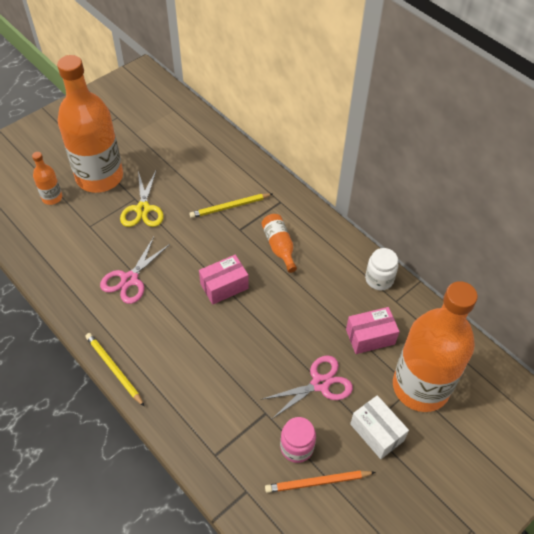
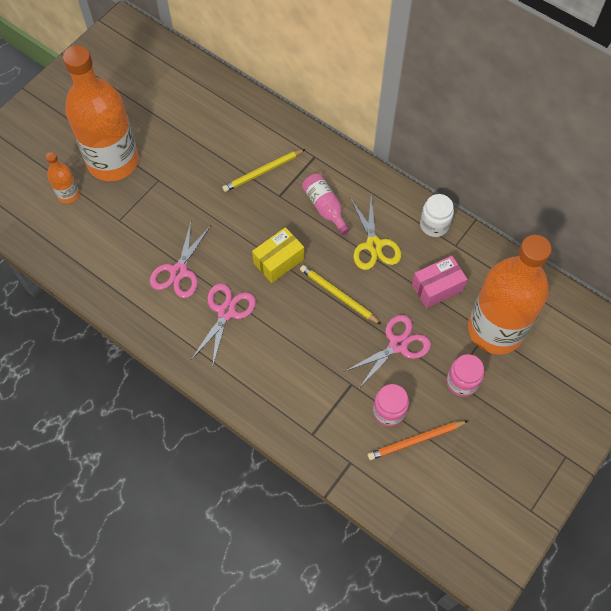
camera: 10 degrees left, 10 degrees up
yellow pencil [85,333,145,407] -> yellow pencil moved to [300,265,381,324]
yellow scissors [120,169,164,227] -> yellow scissors moved to [351,197,401,270]
pink box [199,255,249,305] -> yellow box [252,227,304,283]
orange bottle [261,214,297,273] -> pink bottle [302,174,350,235]
white box [350,395,409,459] -> pink jar [446,354,484,397]
none -> pink scissors [191,283,256,368]

